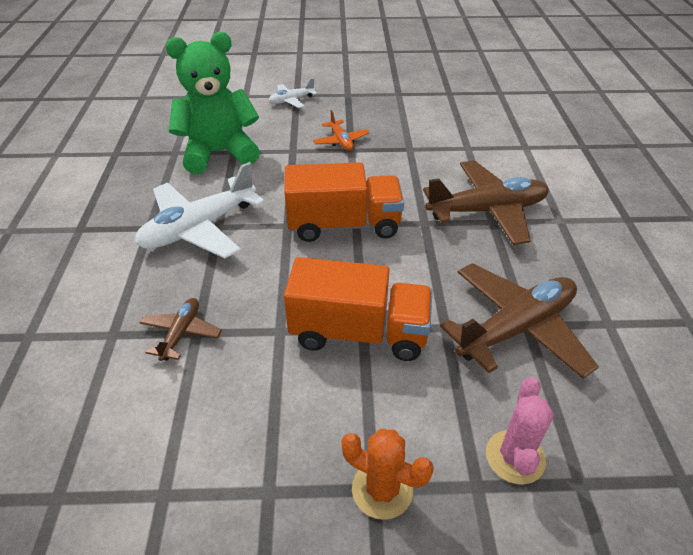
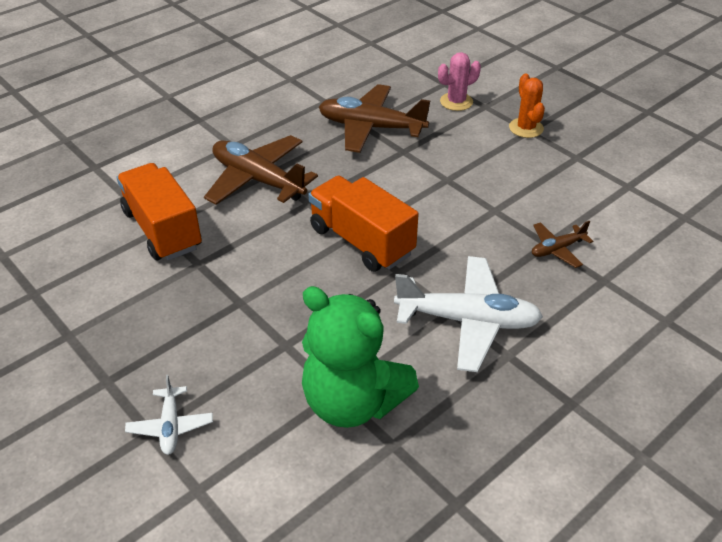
camera: 130 degrees left, 0 degrees up
white plane [269,78,317,108] -> white plane turned 60 degrees clockwise [125,375,213,455]
orange truck [284,257,432,361] -> orange truck moved to [117,163,202,260]
orange plane [313,110,370,151] -> none

